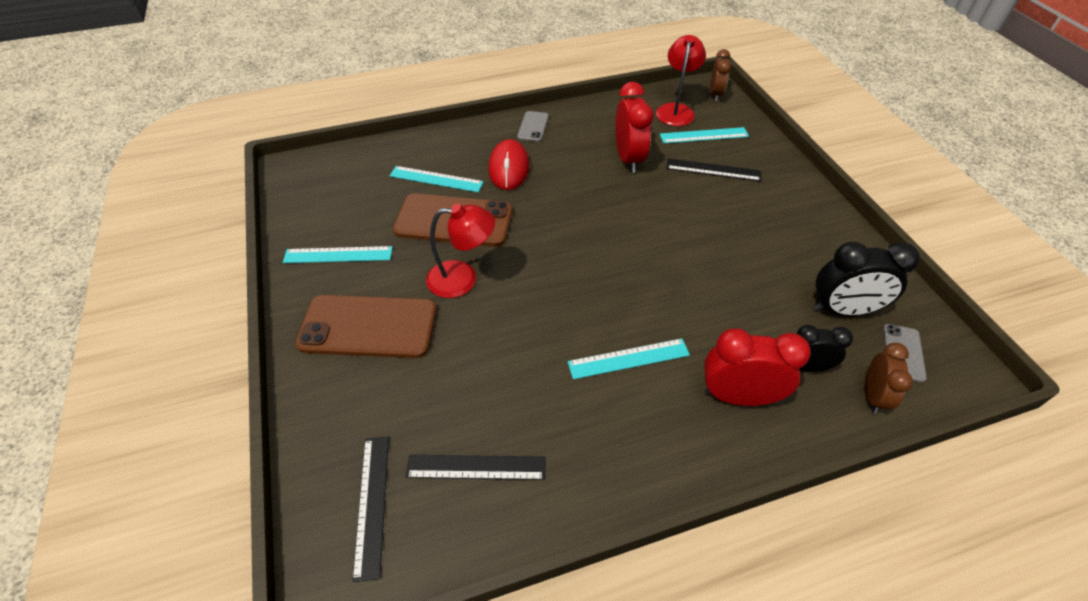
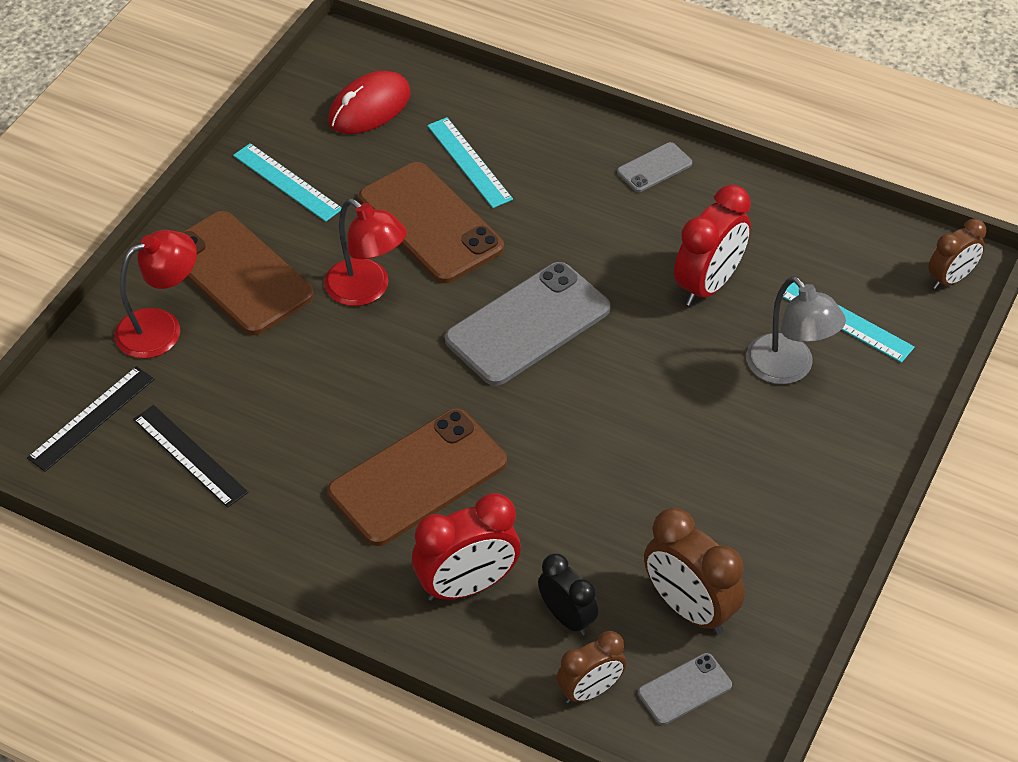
camera: 45 degrees right, 0 degrees up
red mouse [489,139,529,190] -> red mouse moved to [328,71,411,134]
turquoise ruler [568,338,690,379] -> brown phone [328,409,507,546]
red lamp [656,35,706,126] -> red lamp moved to [114,230,197,359]
black ruler [666,158,761,181] -> grey lamp [746,276,846,384]
red clock [704,328,811,406] -> red clock turned 105 degrees clockwise [412,493,521,601]
black clock [813,242,919,316] -> brown clock [644,508,745,634]
none -> grey phone [445,262,611,386]

